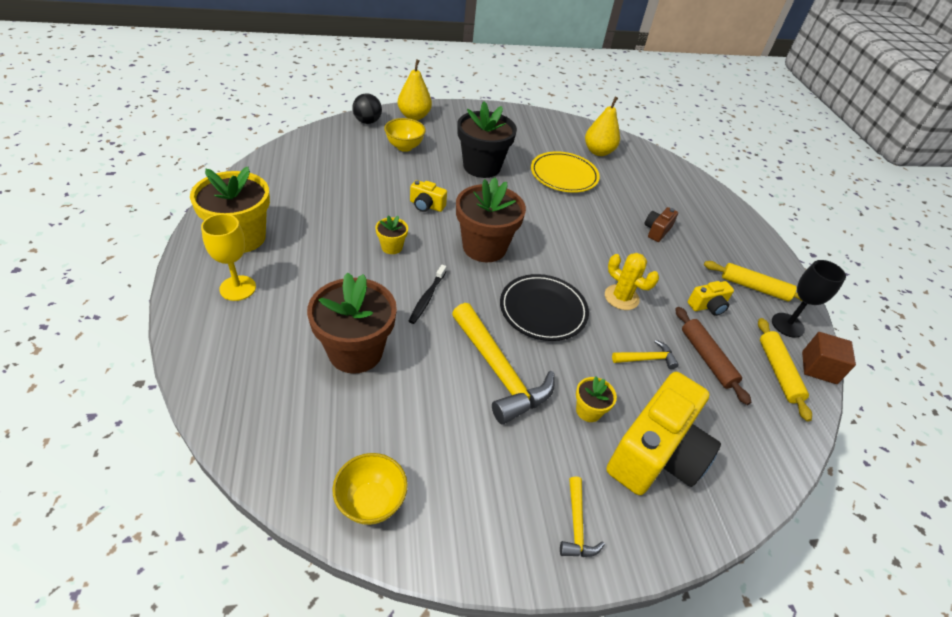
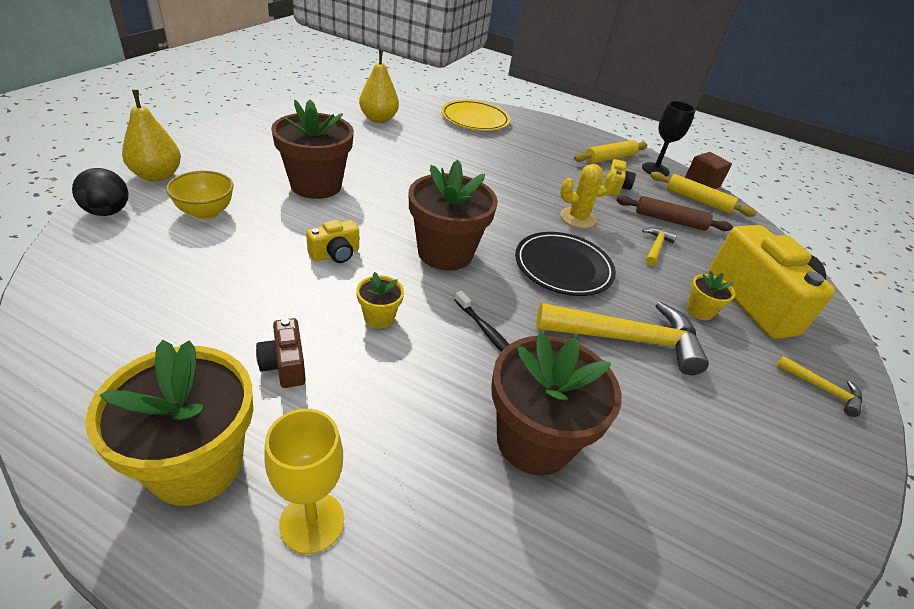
camera: 55 degrees left, 5 degrees down
yellow bowl [332,453,408,525] -> none
black flower pot [457,101,517,178] -> brown flower pot [271,100,354,199]
yellow plate [531,151,600,193] -> yellow plate moved to [441,100,510,131]
brown camera [644,207,678,242] -> brown camera moved to [256,318,306,388]

